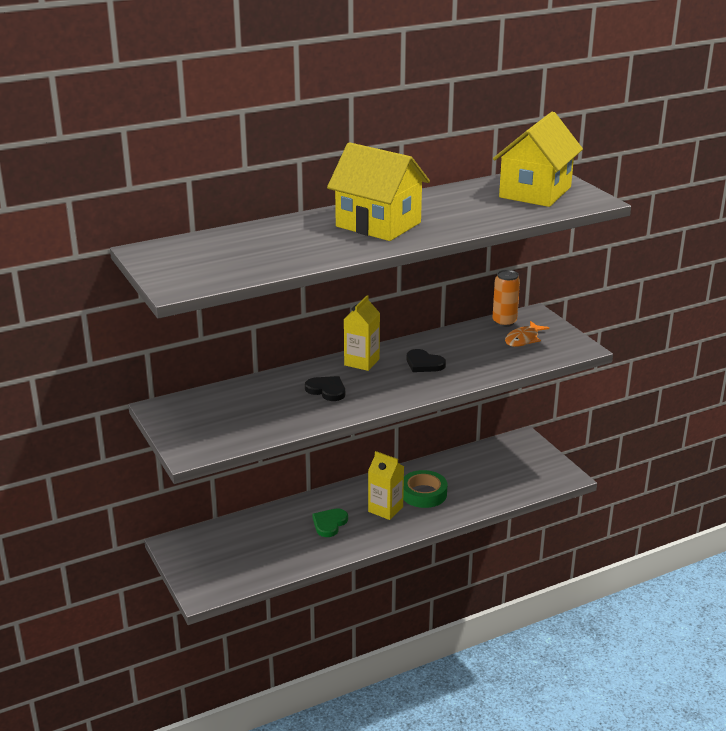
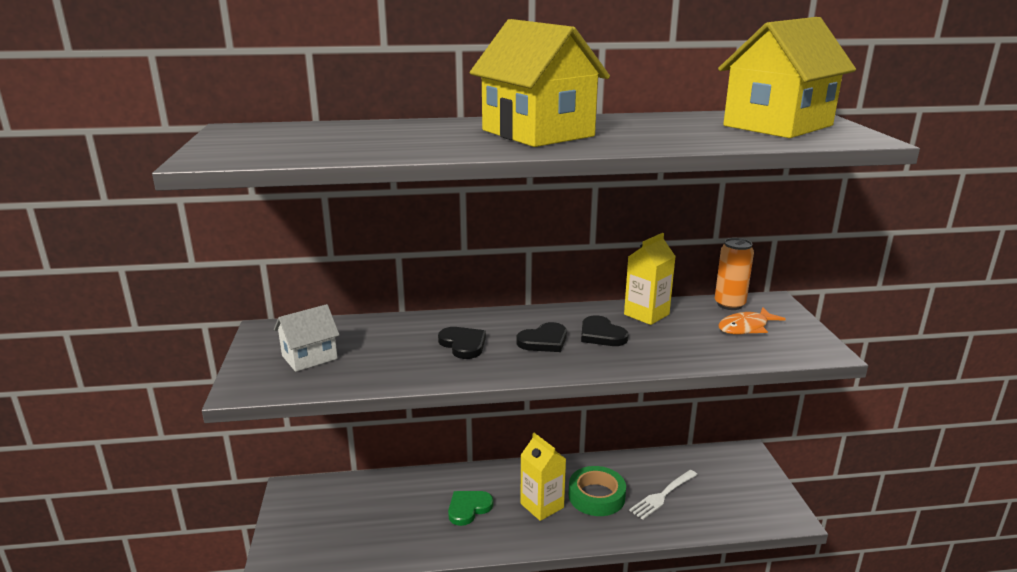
camera: 20 degrees right, 5 degrees down
yellow carton [344,295,380,371] -> yellow carton moved to [624,233,676,325]
none -> white house [274,304,340,372]
none -> black heart [516,322,567,352]
none -> white fork [629,470,698,520]

